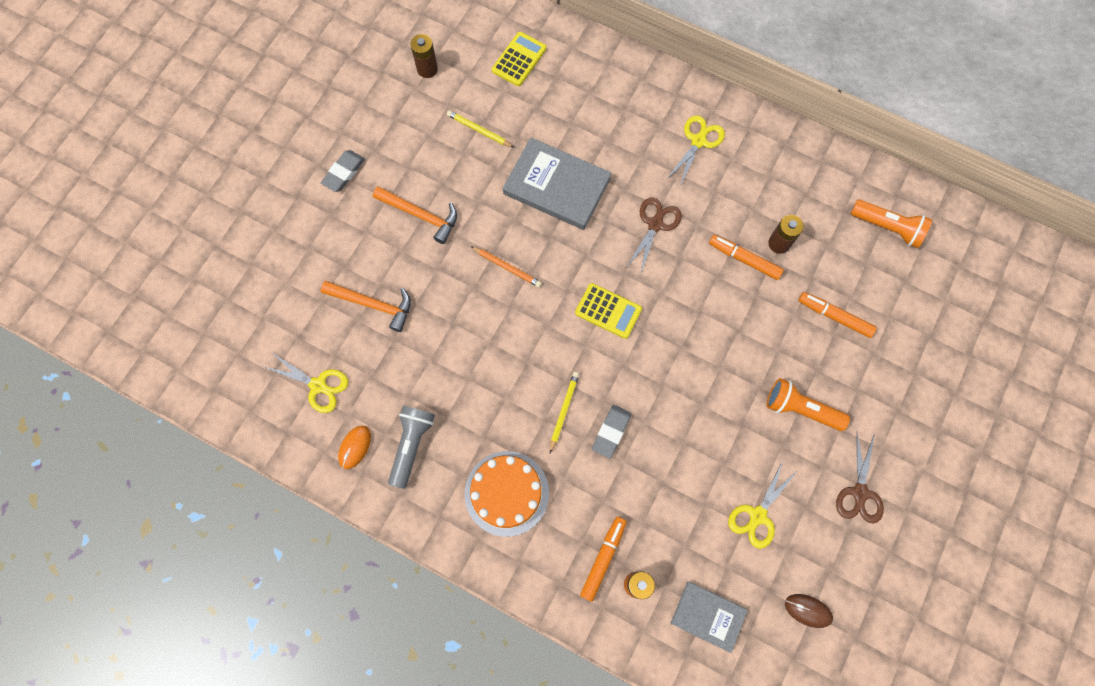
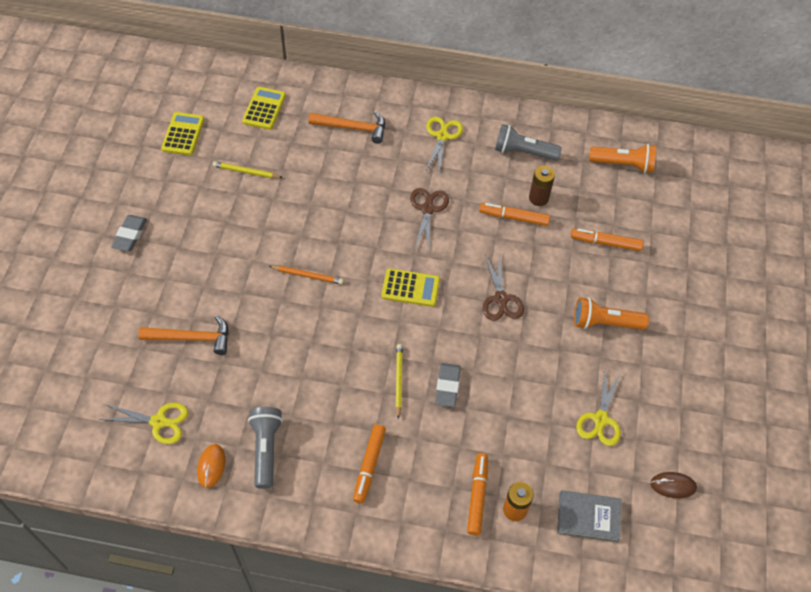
camera: 20 degrees left, 15 degrees down
orange hammer [373,186,457,244] -> orange hammer moved to [308,111,385,144]
brown battery [411,34,438,78] -> yellow calculator [161,112,205,155]
orange cake [465,451,549,537] -> orange marker [353,424,386,504]
grey book [503,138,612,230] -> none
brown scissors [836,432,884,524] -> brown scissors moved to [483,253,524,321]
none -> grey flashlight [495,124,562,161]

